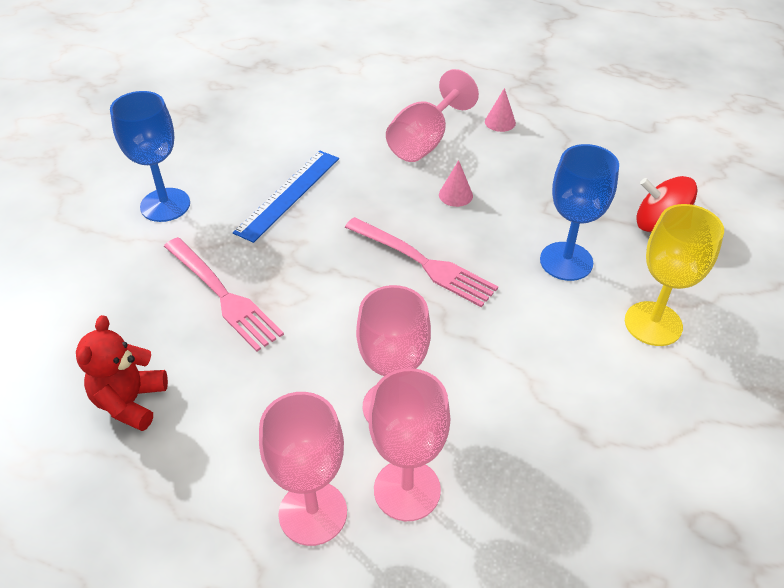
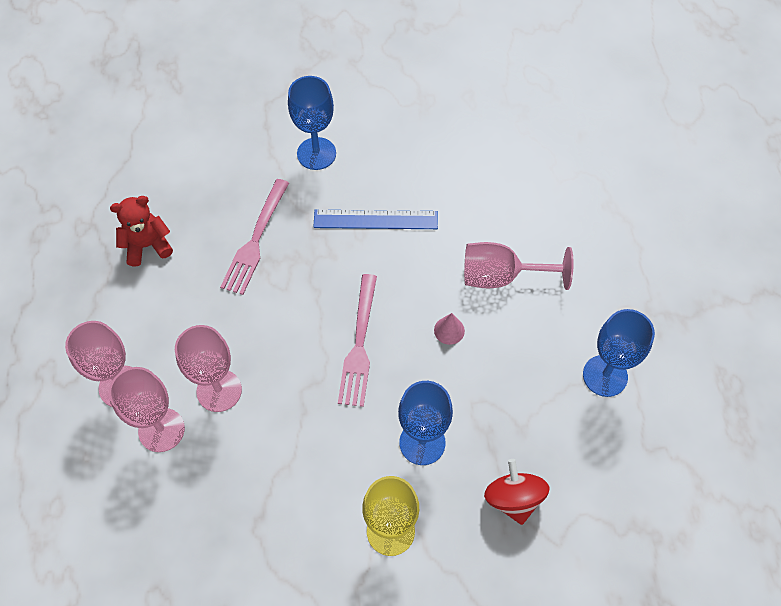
camera: 60 degrees right, 15 degrees up
pink cone [485,88,516,132] -> none
none -> blue goblet [583,309,655,397]

